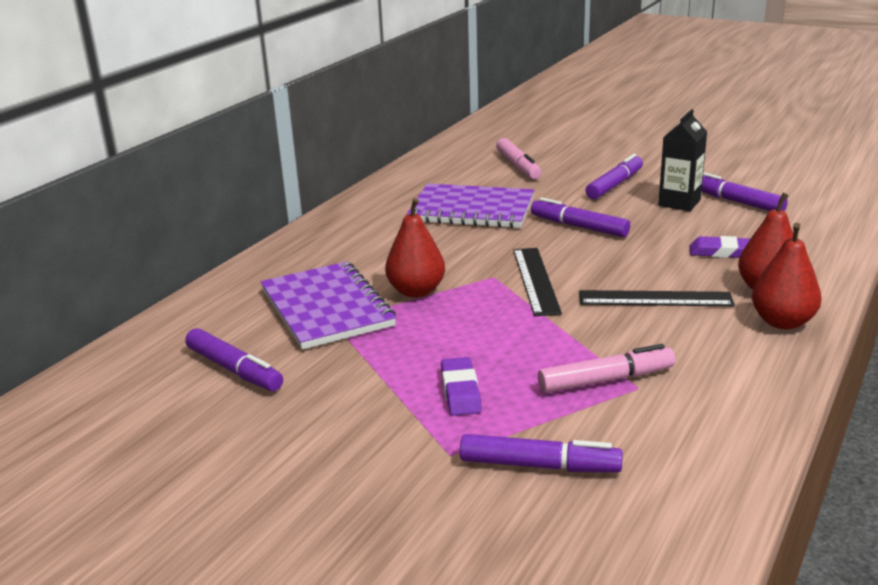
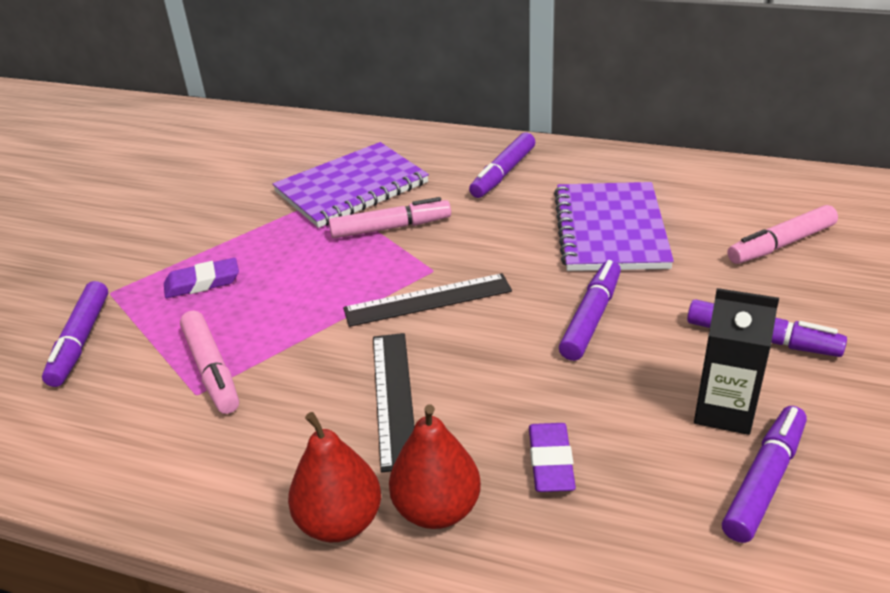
camera: 80 degrees right, 10 degrees up
purple marker [185,328,283,391] -> purple marker moved to [469,133,535,198]
red pear [385,198,445,298] -> pink marker [329,197,451,239]

